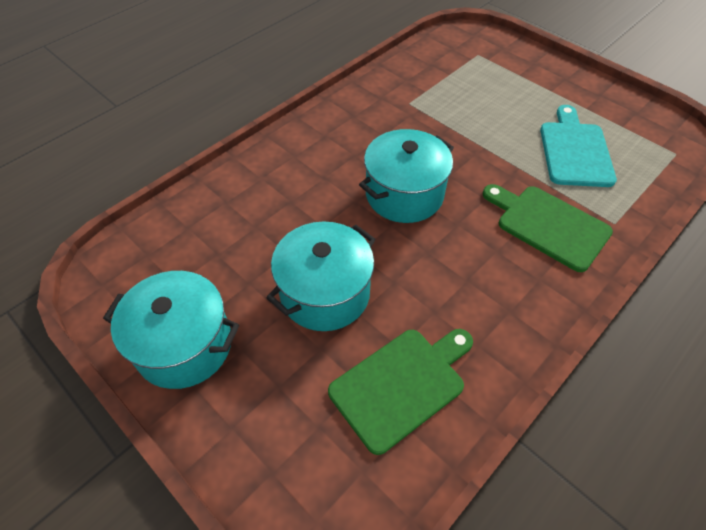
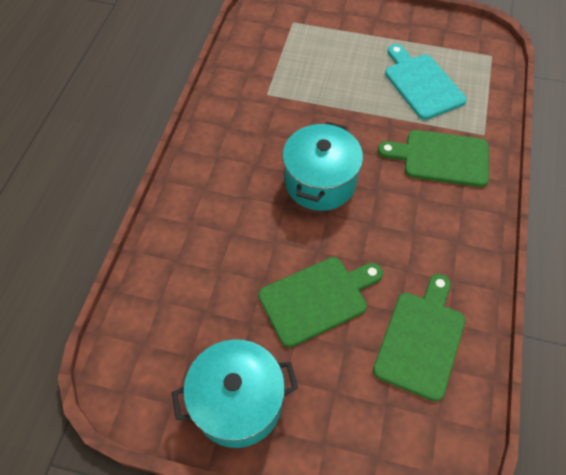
camera: 30 degrees left, 5 degrees up
turquoise pot [266,222,375,331] -> green cutting board [258,257,383,347]

